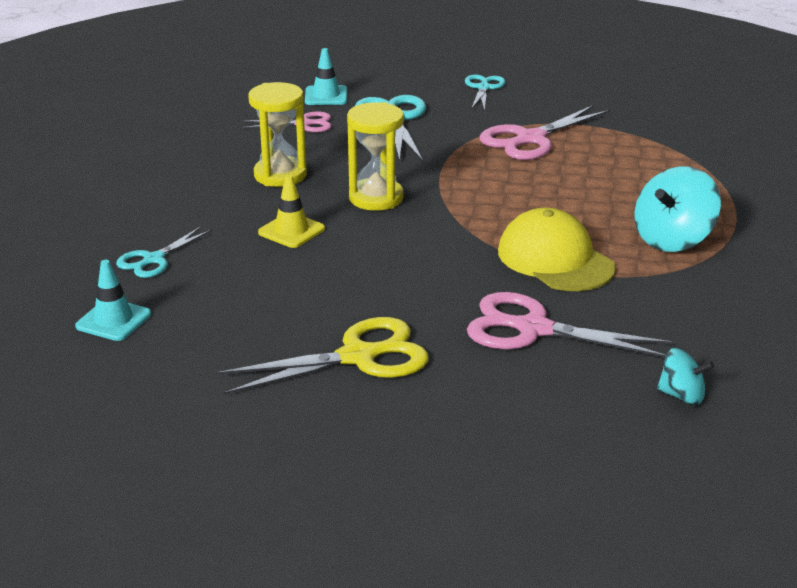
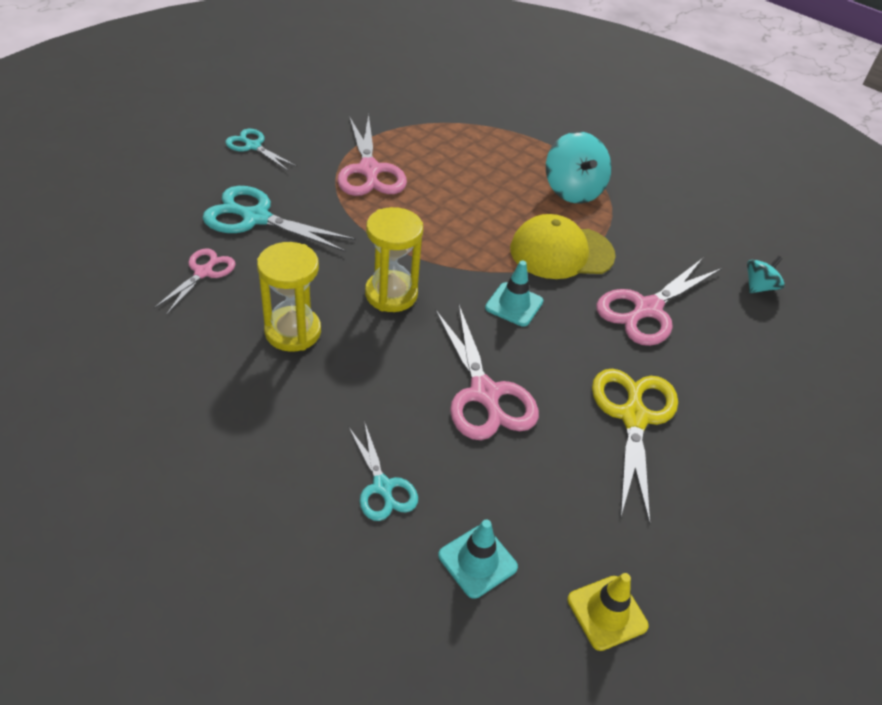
camera: 65 degrees left, 15 degrees up
yellow traffic cone [258,175,325,248] -> yellow traffic cone moved to [567,573,649,651]
turquoise traffic cone [305,48,347,105] -> turquoise traffic cone moved to [485,261,544,327]
none -> pink scissors [435,305,539,440]

